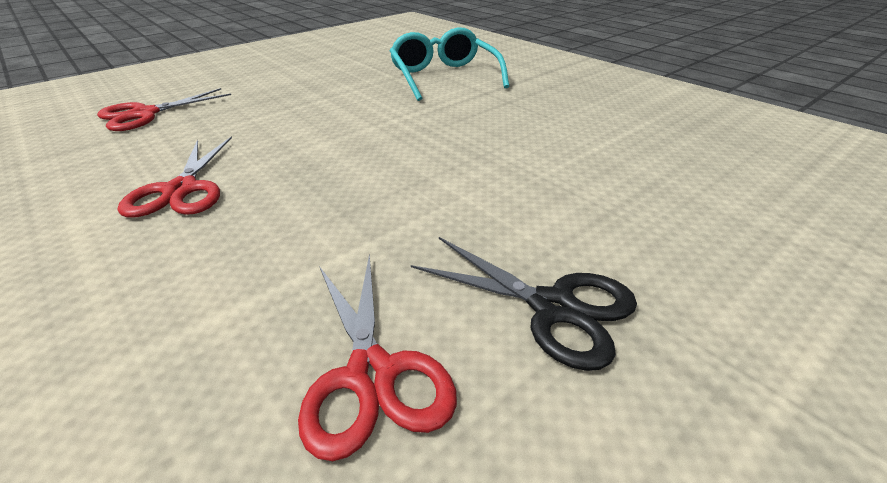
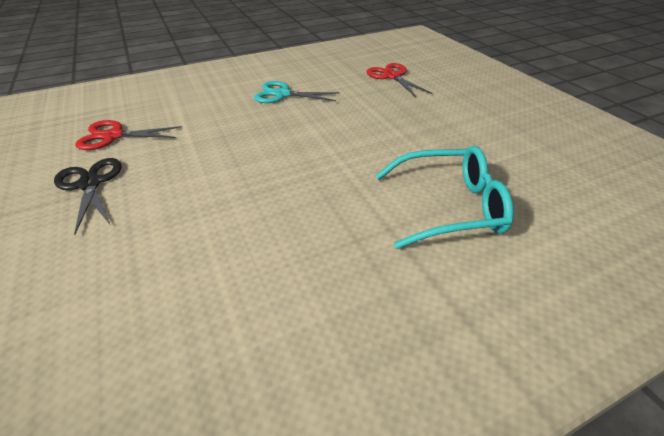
camera: 105 degrees right, 5 degrees up
red scissors [118,136,232,218] -> turquoise scissors [254,81,340,103]
black scissors [411,237,637,371] -> black scissors turned 105 degrees clockwise [54,158,122,234]

